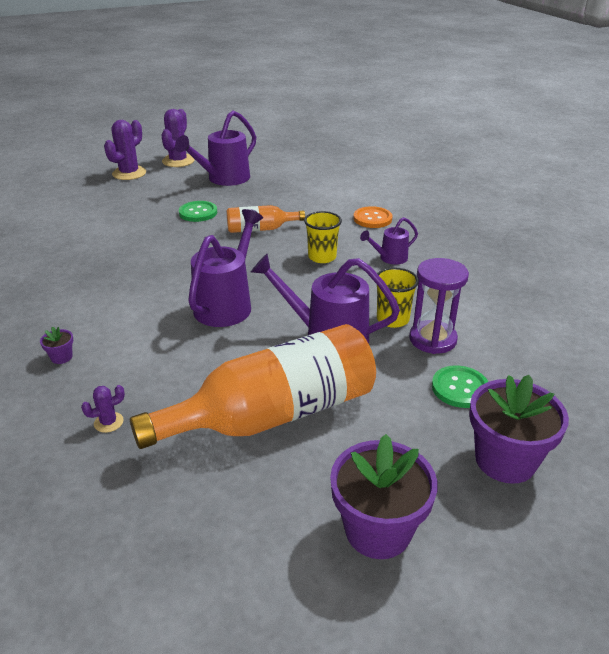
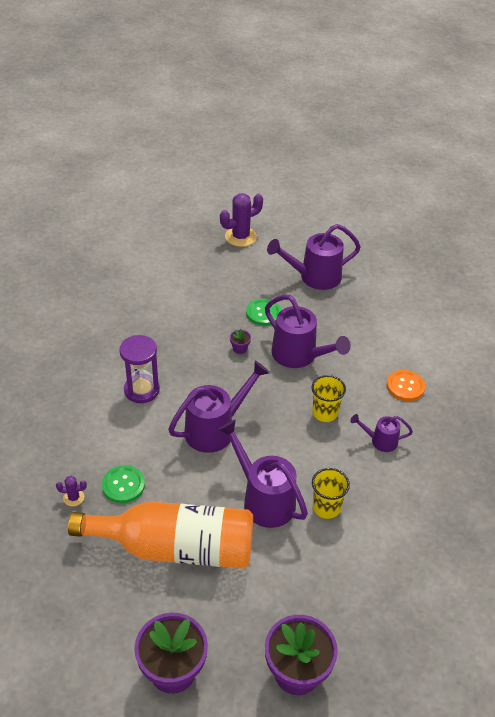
camera: 30 degrees right, 10 degrees up
purple flower pot [40,326,73,364] -> purple flower pot moved to [230,329,251,354]
purple cactus [161,109,195,167] -> none
orange bottle [227,205,305,233] -> purple watering can [265,295,351,368]
purple hourglass [409,258,469,354] -> purple hourglass moved to [119,335,160,403]
green button [432,365,489,408] -> green button moved to [102,465,145,503]

